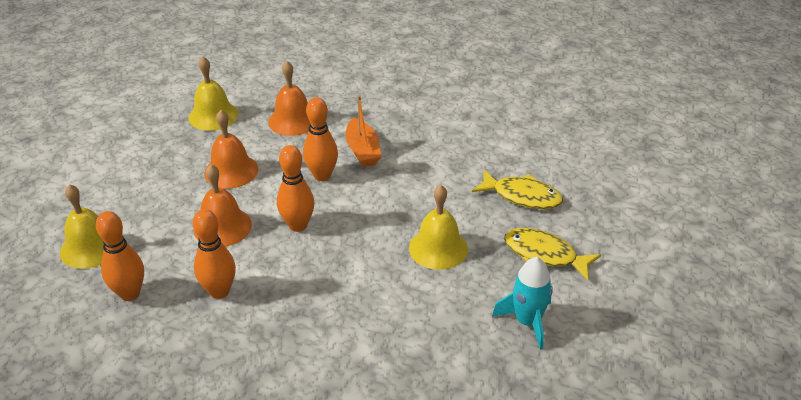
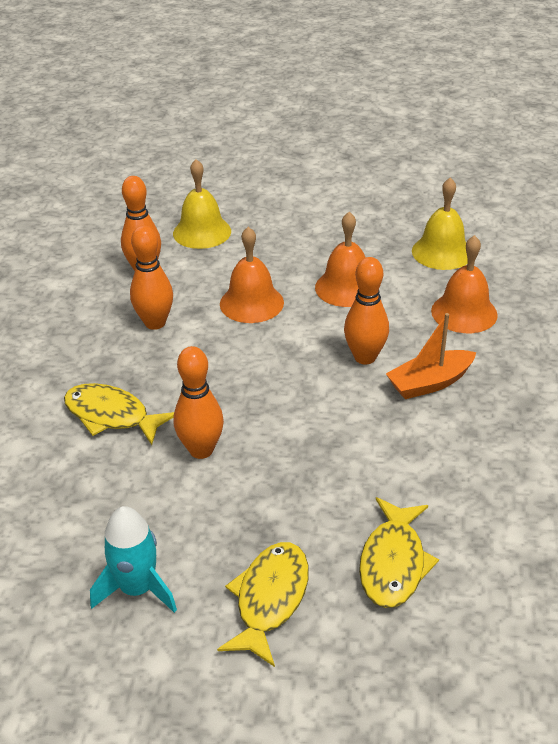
camera: 80 degrees right, 0 degrees up
orange bowling pin [277,145,314,232] -> orange bowling pin moved to [174,346,224,459]
yellow bell [409,185,468,270] -> none
none -> yellow fish [64,383,174,445]

